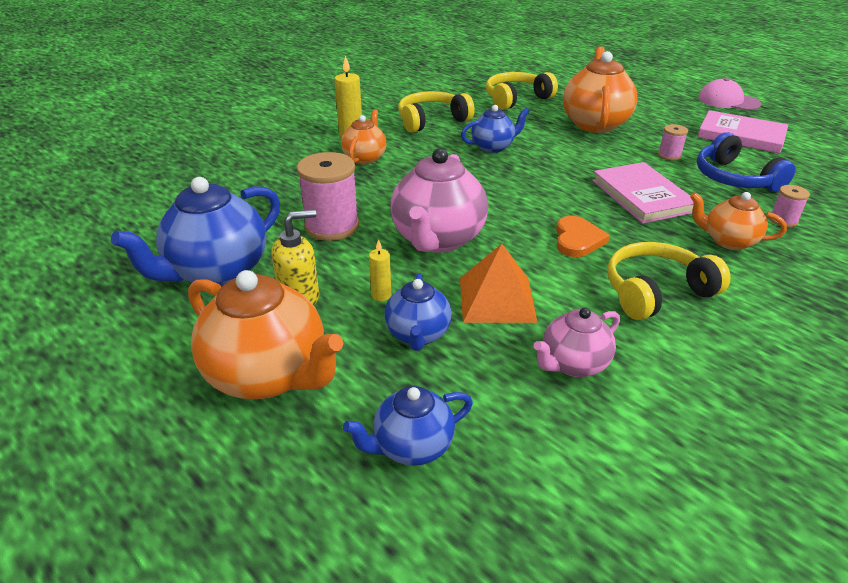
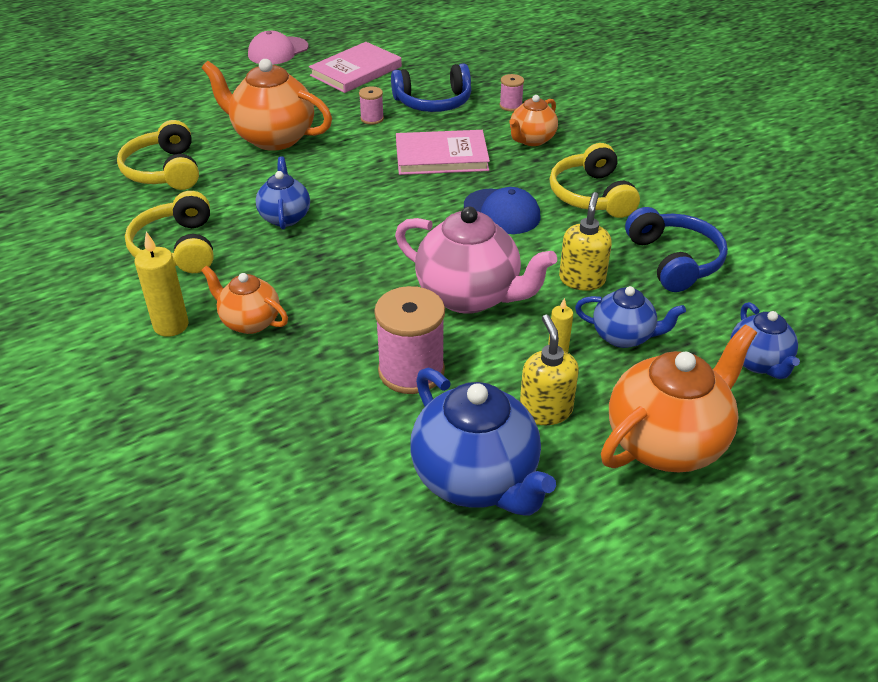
camera: 75 degrees left, 5 degrees up
orange pyramid [460,244,538,323] -> yellow soap dispenser [559,192,612,291]
pink teapot [533,307,620,377] -> blue headphones [625,207,728,292]
orange heart [556,216,610,257] -> blue cap [464,187,540,234]

